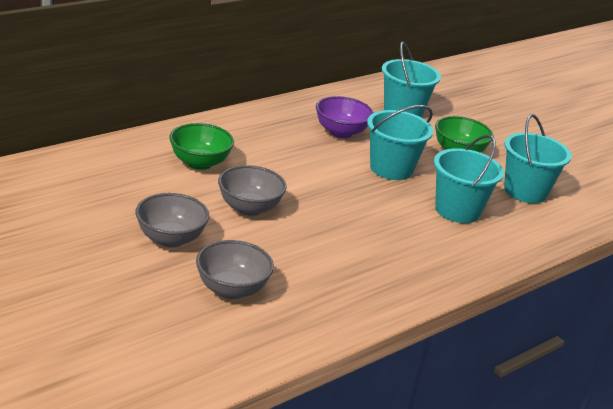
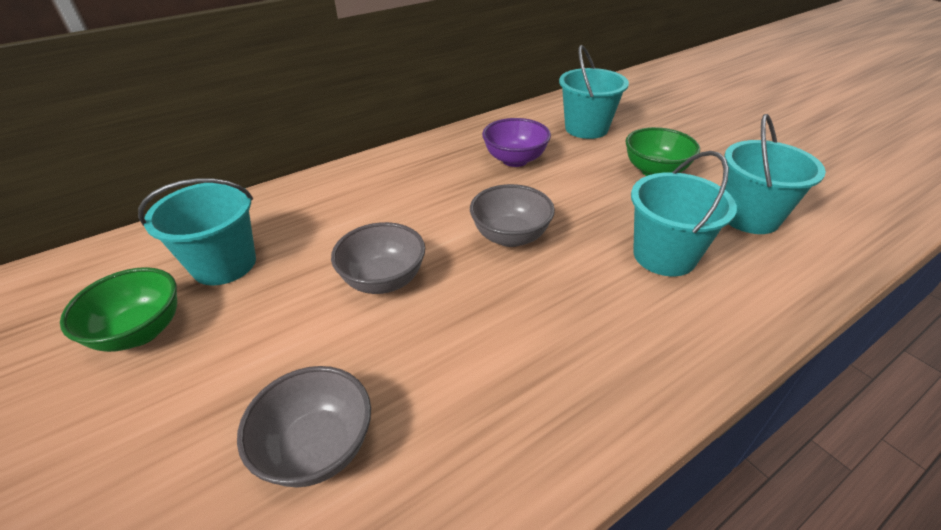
camera: 10 degrees right, 10 degrees up
grey bowl [135,193,209,248] -> grey bowl moved to [470,184,555,247]
green bowl [169,123,234,170] -> green bowl moved to [60,267,177,352]
turquoise bucket [367,105,433,180] -> turquoise bucket moved to [138,178,256,285]

